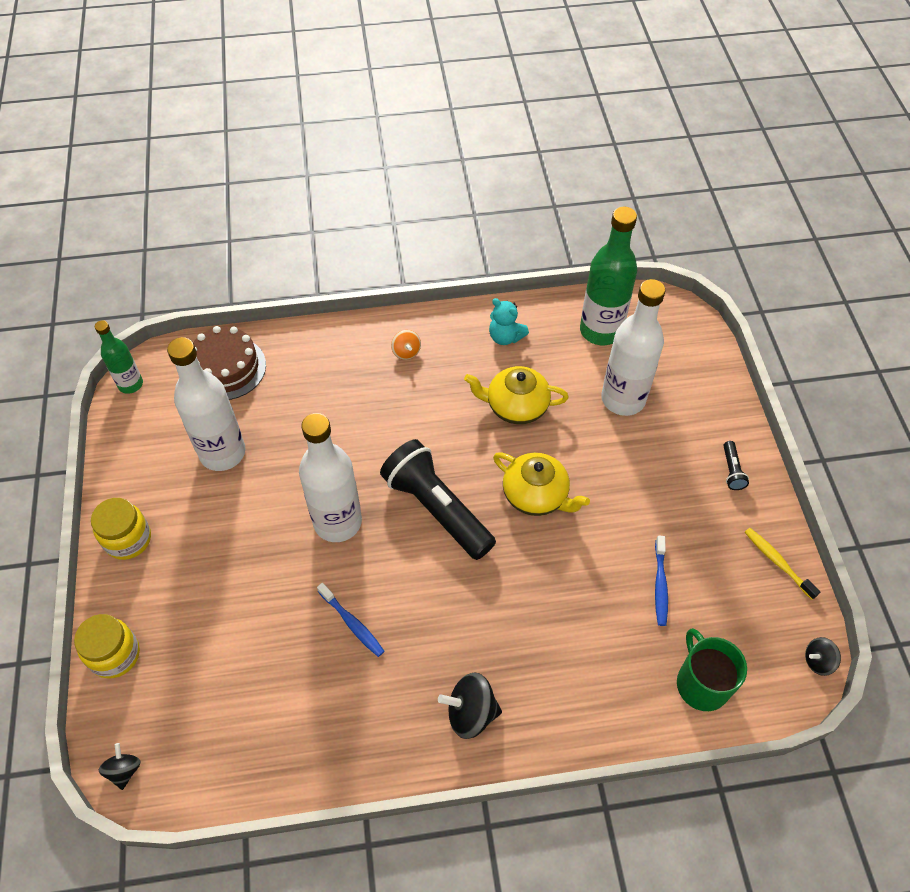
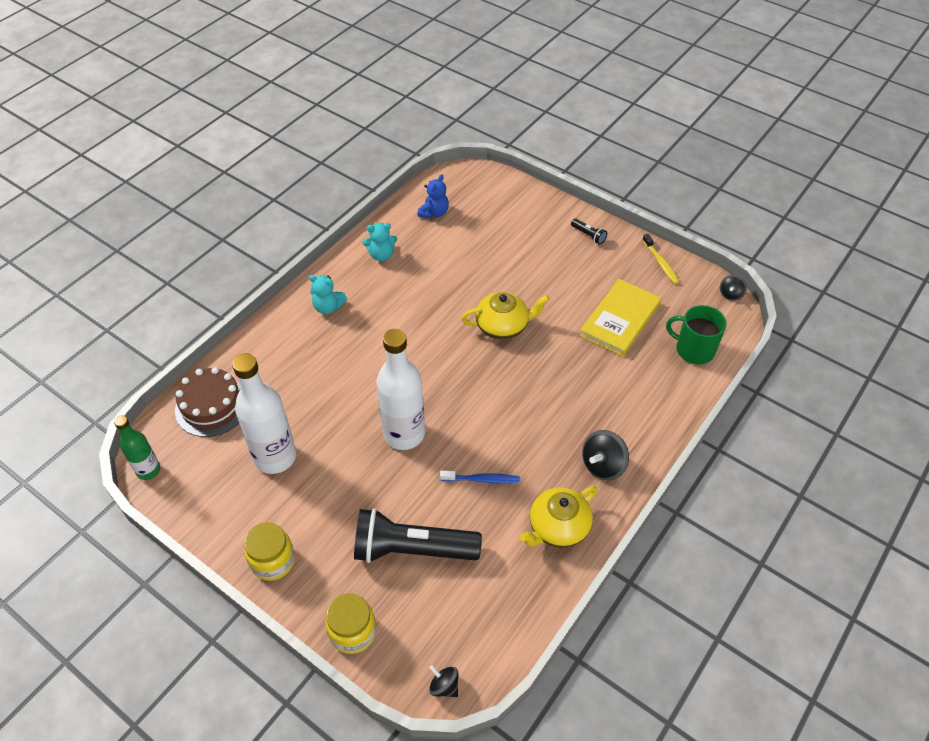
camera: 45 degrees left, 5 degrees down
black flashlight [380,439,496,560] -> black flashlight moved to [354,508,482,563]
orange spinning top [391,330,421,360] -> turquoise teddy bear [309,275,347,314]
yellow teapot [464,366,569,424] -> yellow teapot moved to [520,486,597,548]
green bottle [580,207,637,345] -> blue teddy bear [418,174,449,219]
white bottle [601,279,665,416] -> none
blue toothbrush [655,536,668,626] -> yellow book [580,279,661,357]
yellow toothbrush [745,528,820,600] -> yellow toothbrush turned 120 degrees counterclockwise [642,234,679,284]

